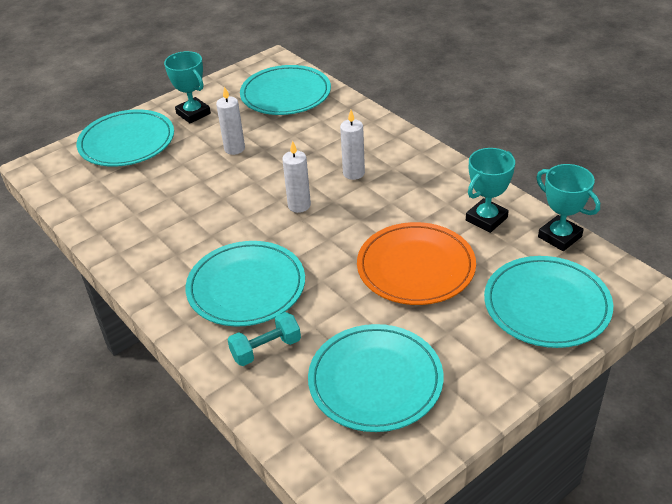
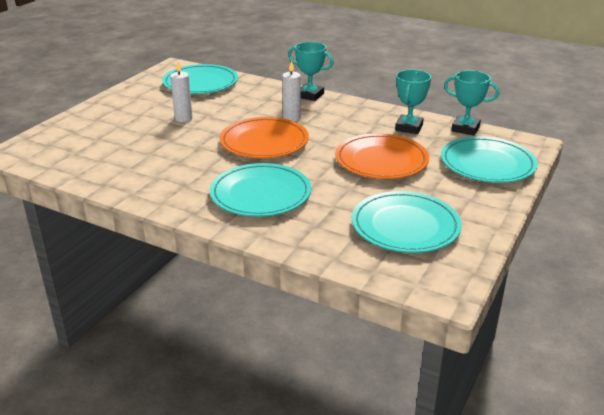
camera: 25 degrees left, 10 degrees down
turquoise plate [77,109,174,167] -> none
turquoise trophy [164,51,211,123] -> turquoise trophy moved to [288,42,334,101]
turquoise dumbbell [228,312,301,366] -> none
white candle [282,141,311,213] -> orange plate [220,117,309,158]

